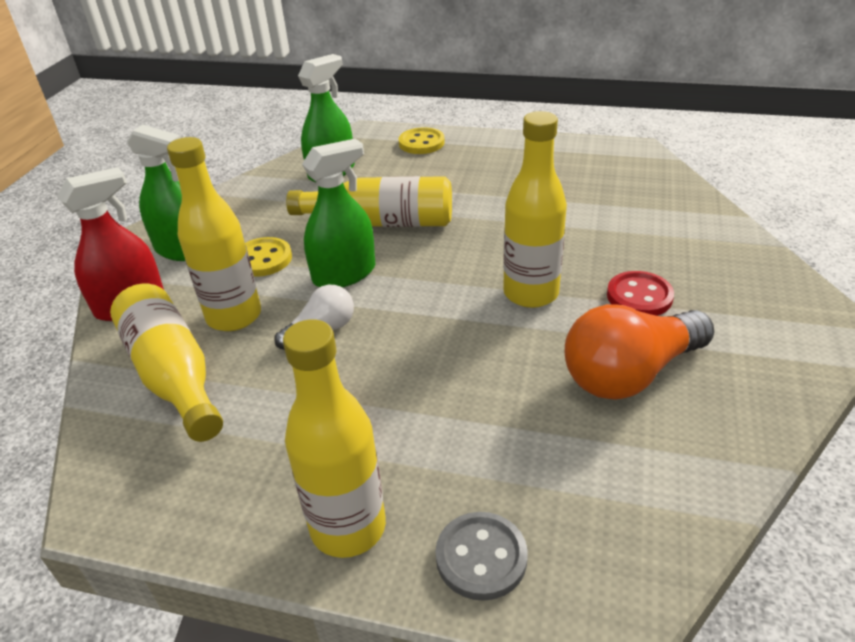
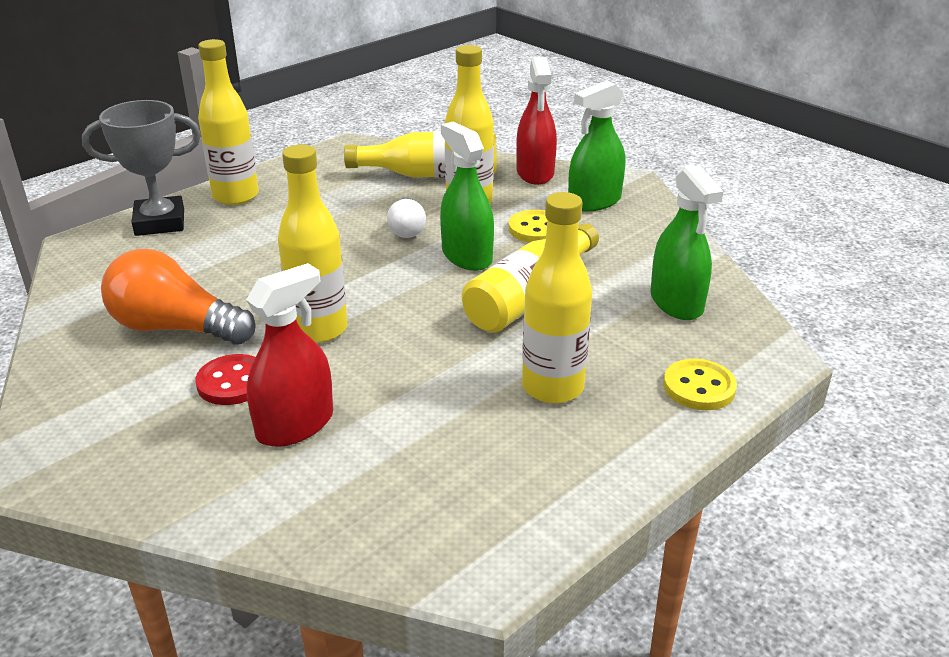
camera: 120 degrees right, 5 degrees down
green spray bottle [302,139,375,288] -> green spray bottle turned 150 degrees clockwise [440,122,494,271]
grey button [436,512,528,601] -> grey trophy [82,100,201,236]
orange light bulb [565,304,714,400] -> orange light bulb turned 75 degrees counterclockwise [101,249,256,344]
none -> red spray bottle [246,263,333,447]
none -> yellow bottle [522,192,592,404]

